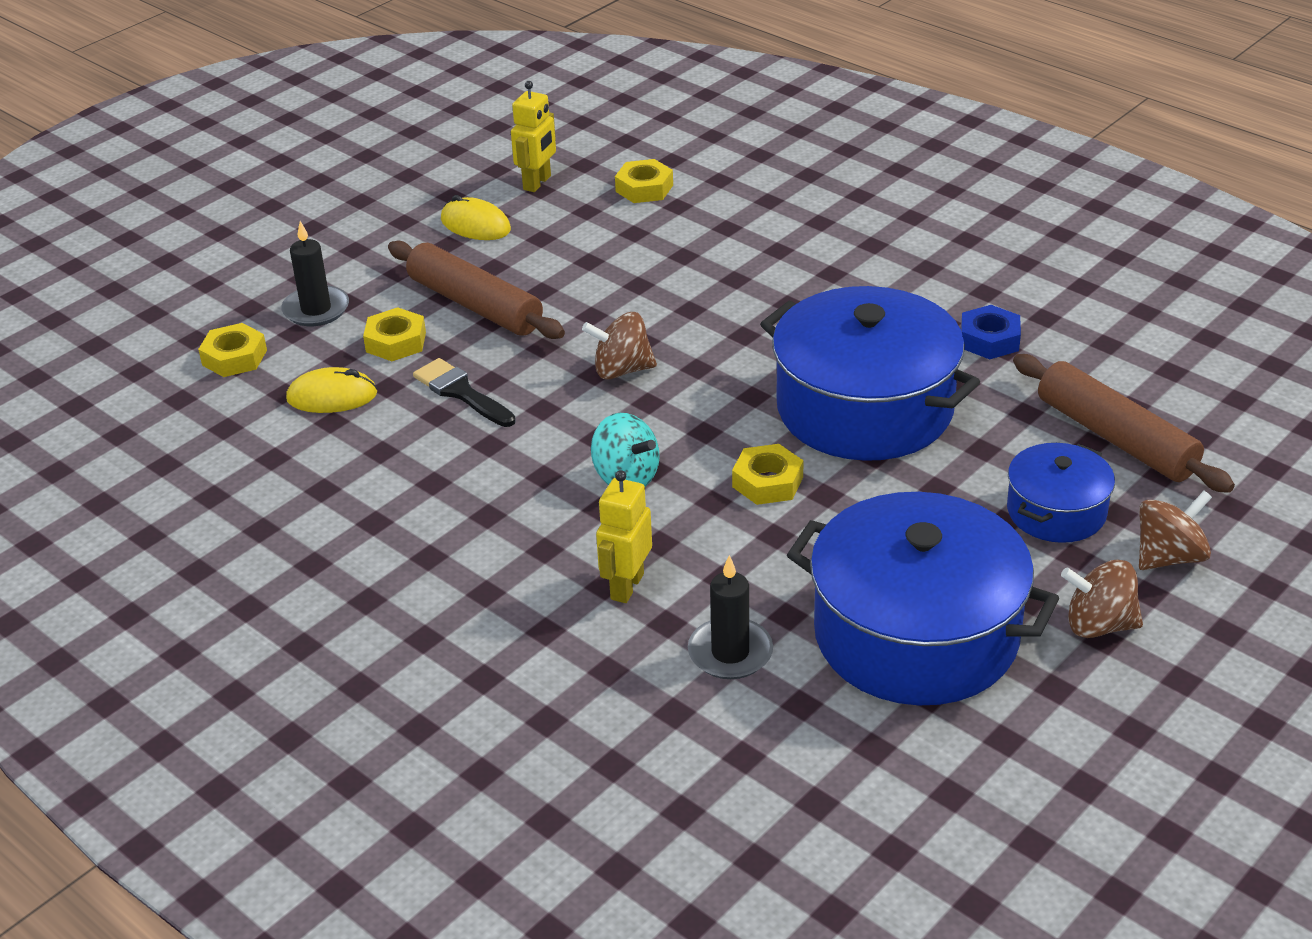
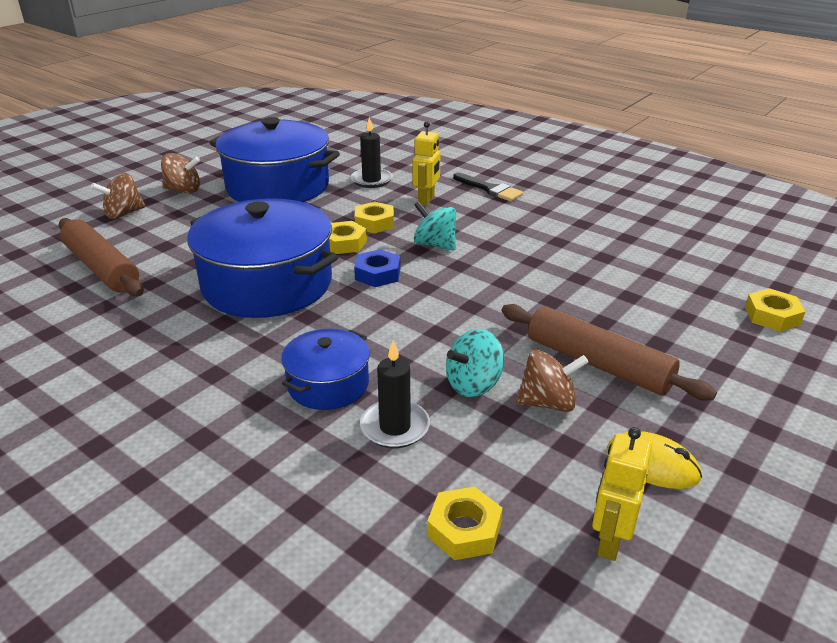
camera: 175 degrees right, 5 degrees down
black candle [281,221,349,326] -> black candle moved to [360,340,430,448]
yellow mouse [286,367,377,413] -> none
yellow nut [363,307,426,361] -> yellow nut moved to [355,201,394,233]
black brush [413,358,516,427] -> black brush moved to [453,173,523,201]
brown spinning top [582,312,657,380] -> brown spinning top moved to [516,350,589,412]
blue nut [961,305,1021,359] -> blue nut moved to [354,249,400,287]
blue pot [1007,443,1115,543] -> blue pot moved to [281,329,370,410]
none -> turquoise spinning top [446,329,504,397]

